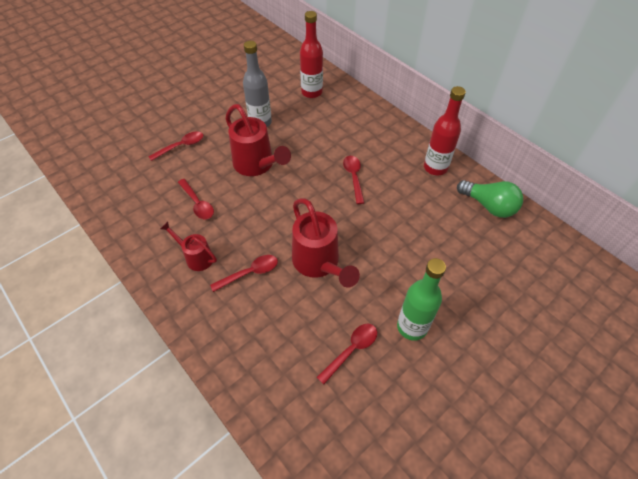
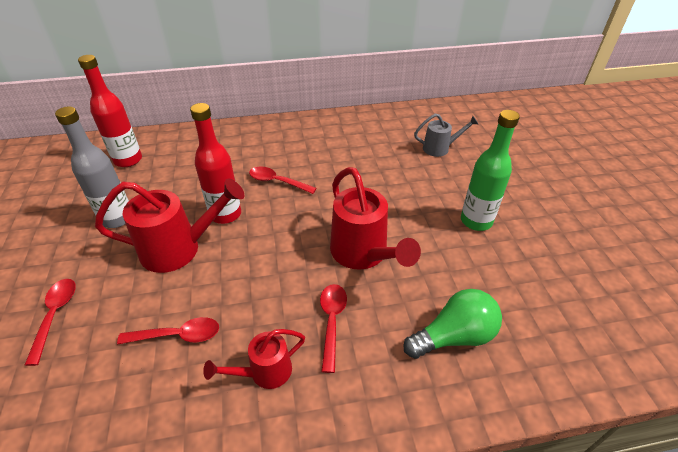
camera: 60 degrees left, 10 degrees down
red watering can [292,198,360,288] -> red watering can turned 60 degrees clockwise [330,167,421,270]
red spoon [317,324,377,384] -> none
red bottle [424,86,466,175] -> red bottle moved to [190,103,241,224]
green light bulb [457,180,523,218] -> green light bulb moved to [403,289,502,359]
none -> grey watering can [414,114,478,157]

